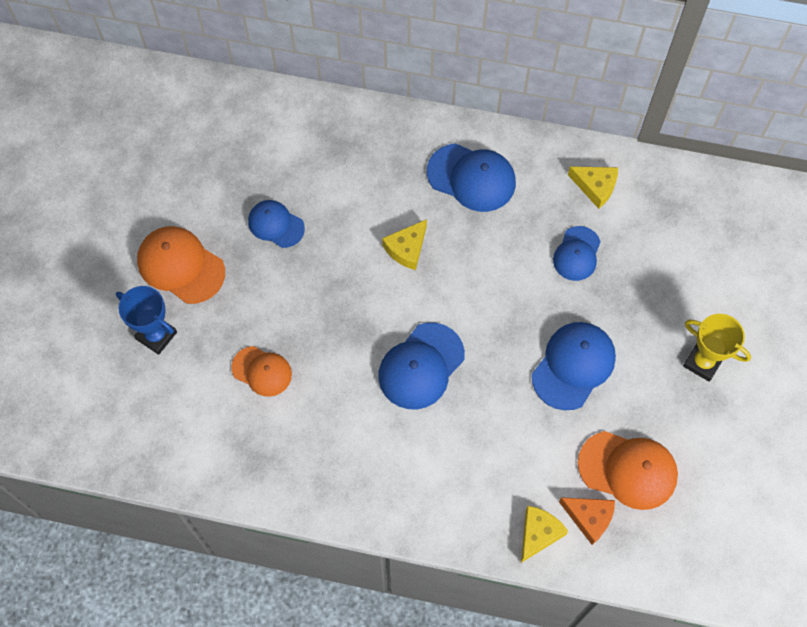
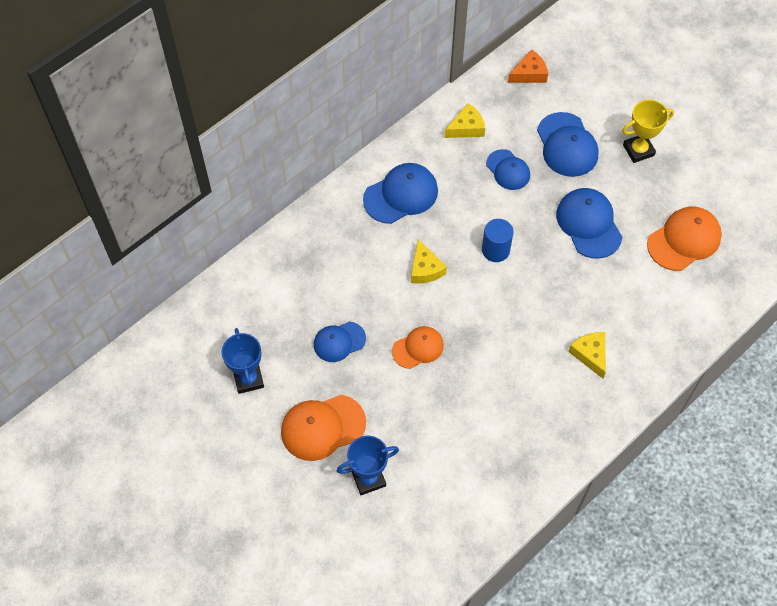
camera: 55 degrees left, 5 degrees down
orange cap [231,346,292,397] -> orange cap moved to [392,326,444,369]
blue cap [378,323,465,409] -> blue cap moved to [537,112,599,177]
yellow cheese [521,506,568,563] -> yellow cheese moved to [568,332,606,378]
orange cheese [559,497,615,545] -> orange cheese moved to [508,49,548,83]
none -> blue trophy [221,328,264,394]
none -> blue cylinder [482,219,513,262]

